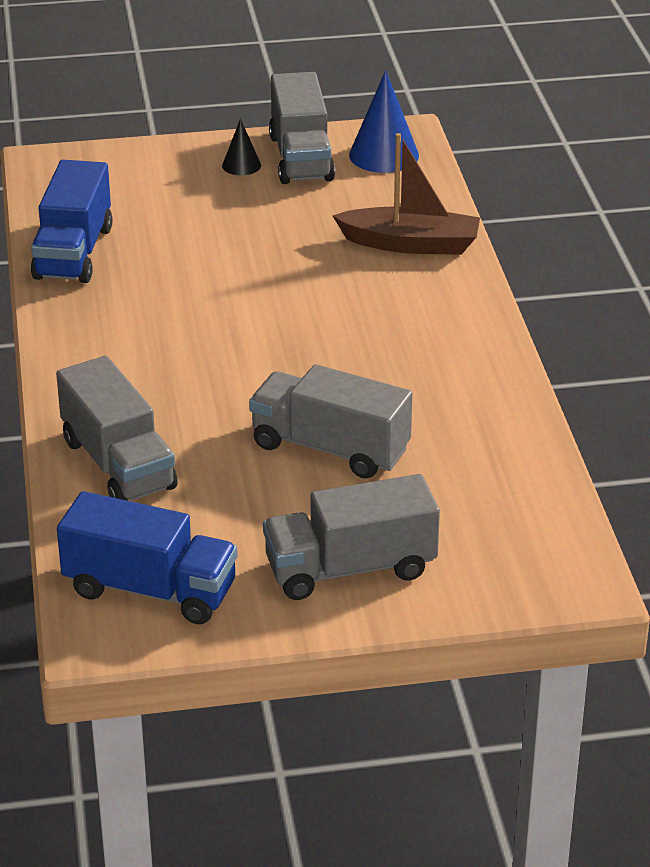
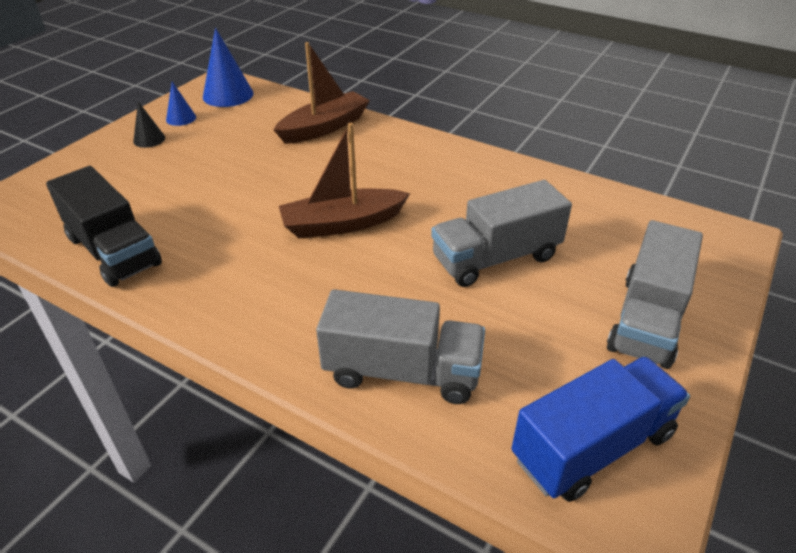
camera: 50 degrees left, 5 degrees up
blue truck [31,160,113,283] -> black truck [46,166,162,287]
grey truck [269,72,335,184] -> blue cone [166,82,196,126]
none -> brown boat [279,123,410,238]

